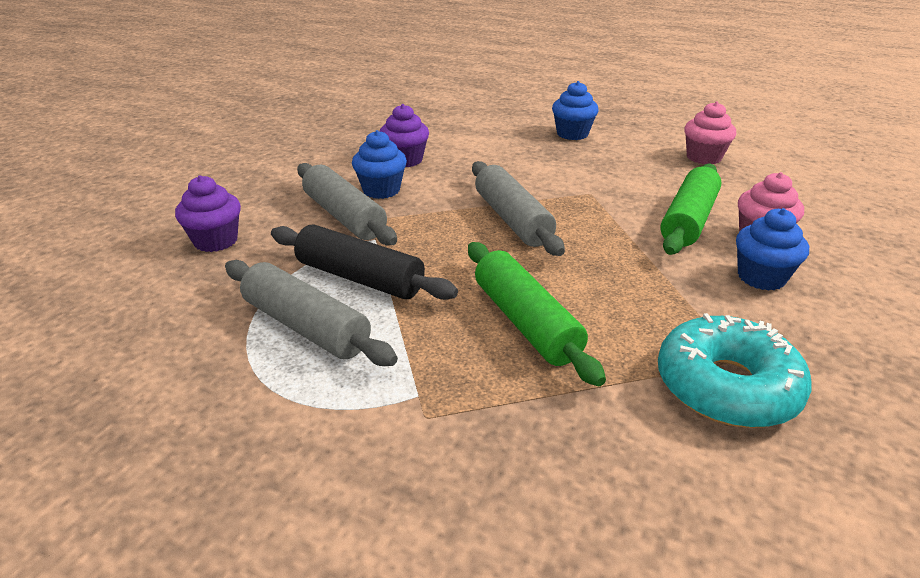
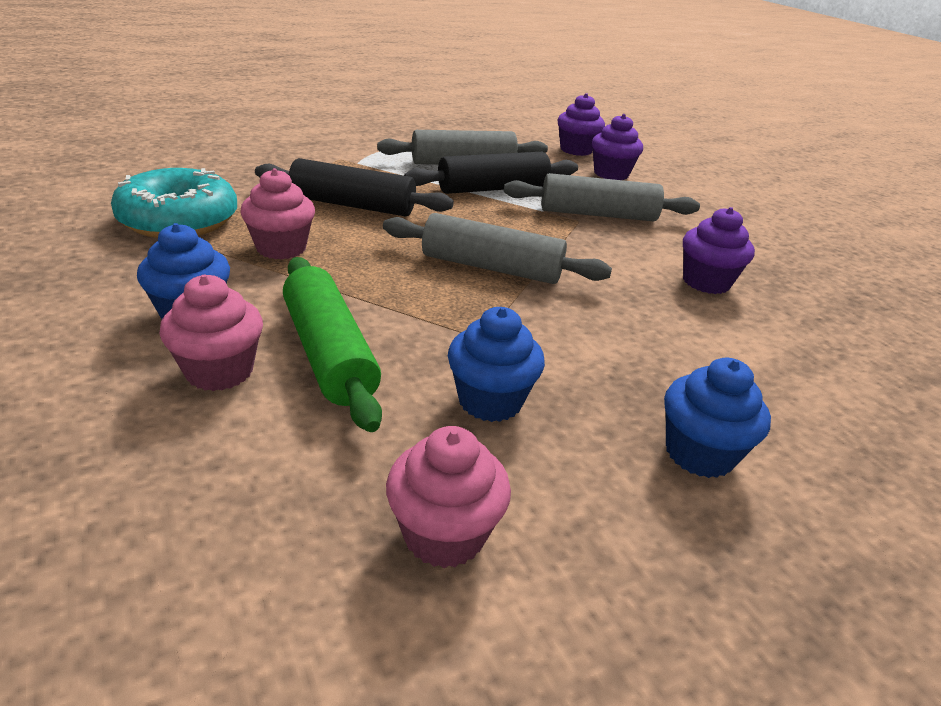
camera: 125 degrees right, 0 degrees up
blue cupcake [352,130,407,199] -> blue cupcake moved to [448,307,545,422]
green rolling pin [468,242,606,387] -> black rolling pin [255,158,454,216]
none -> pink cupcake [240,168,315,259]
none -> purple cupcake [558,93,605,156]

